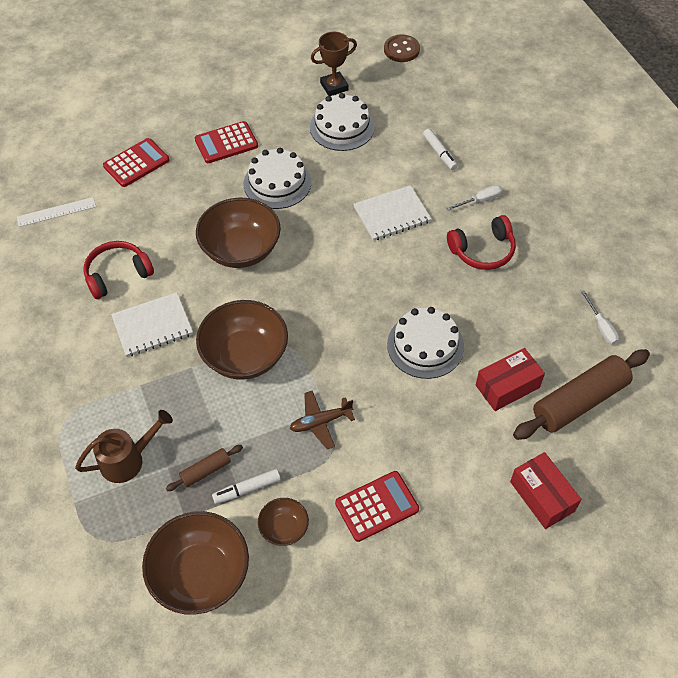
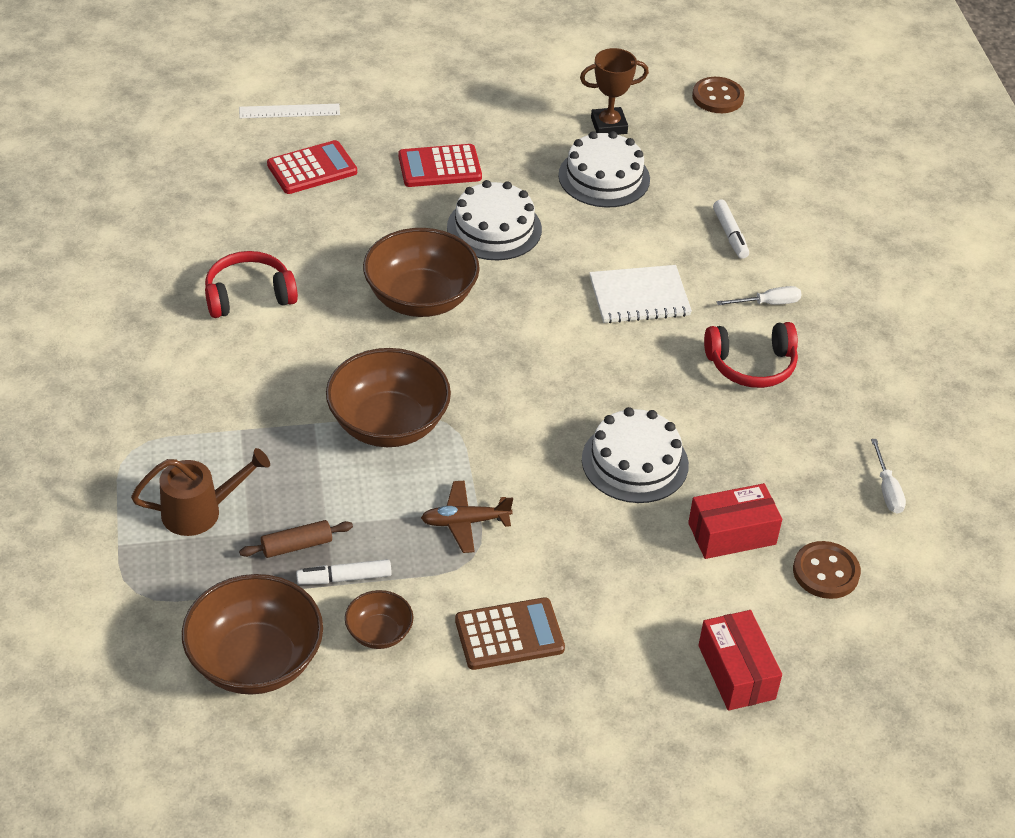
camera: 10 degrees right, 10 degrees down
white ruler [17,197,96,227] -> white ruler moved to [239,104,340,118]
white notebook [111,292,193,357] -> none
red calculator [335,471,419,542] -> brown calculator [455,597,565,670]
brown rolling pin [513,349,650,440] -> brown button [793,541,861,599]

